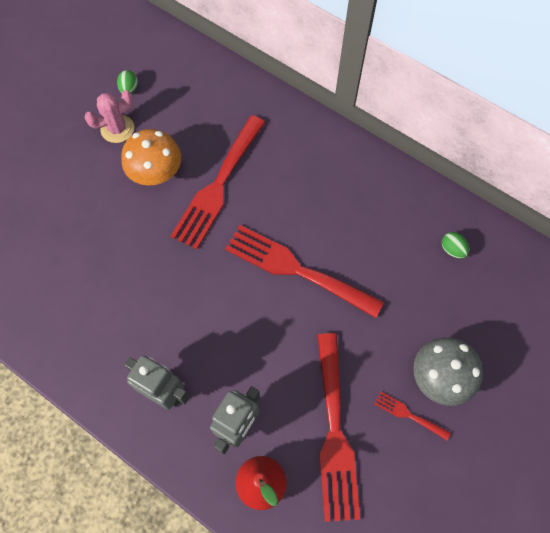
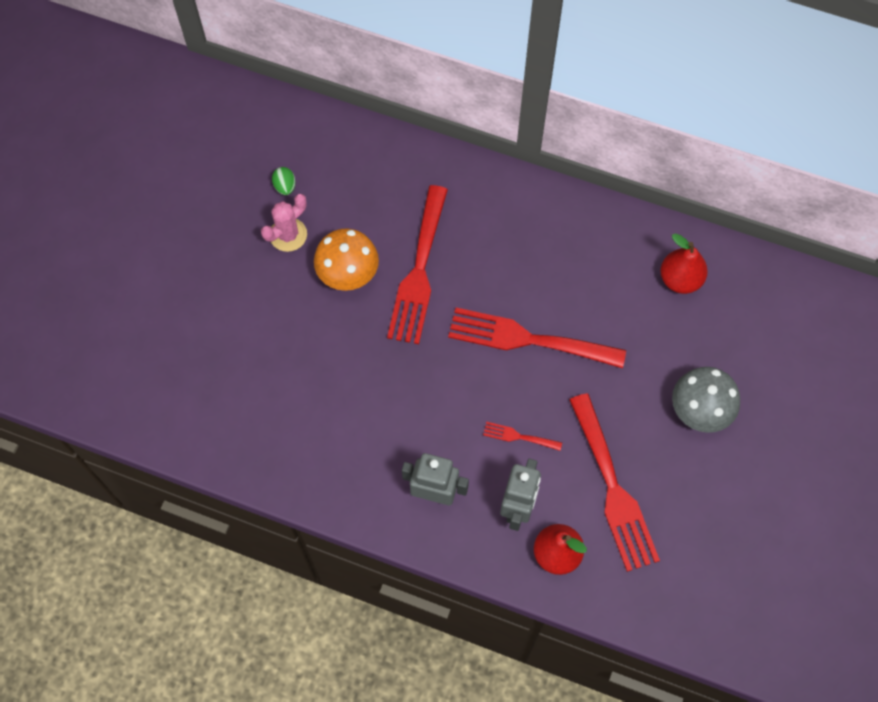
camera: 15 degrees left, 0 degrees up
red fork [374,392,451,440] -> red fork moved to [483,422,562,451]
green egg [442,232,469,258] -> red pear [661,233,708,294]

